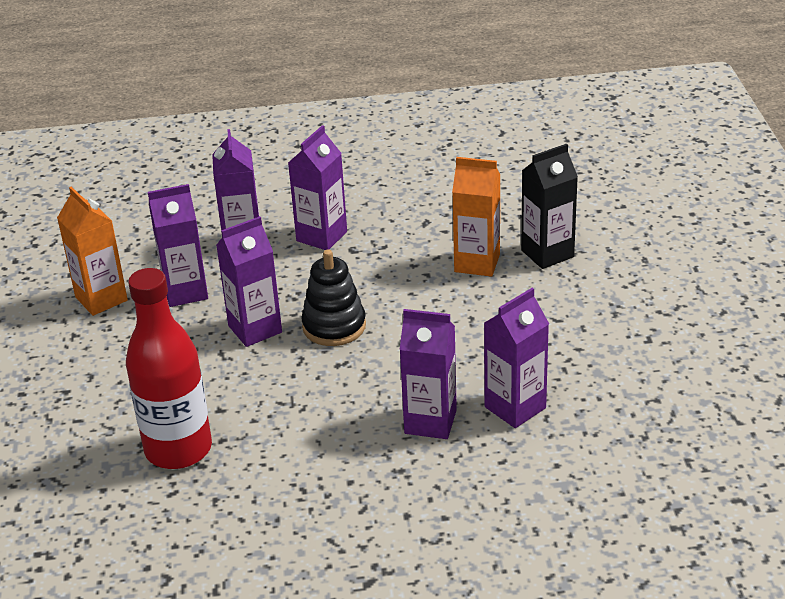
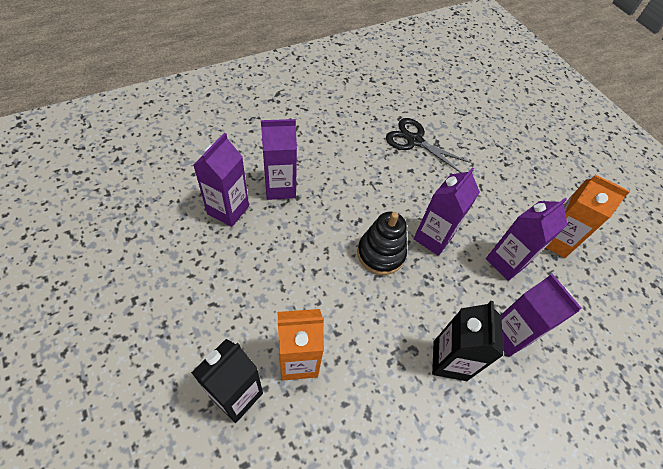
camera: 150 degrees right, 20 degrees up
red bottle [126,268,212,469] -> black scissors [386,118,470,173]
purple carton [288,125,347,250] -> black carton [432,301,503,381]

